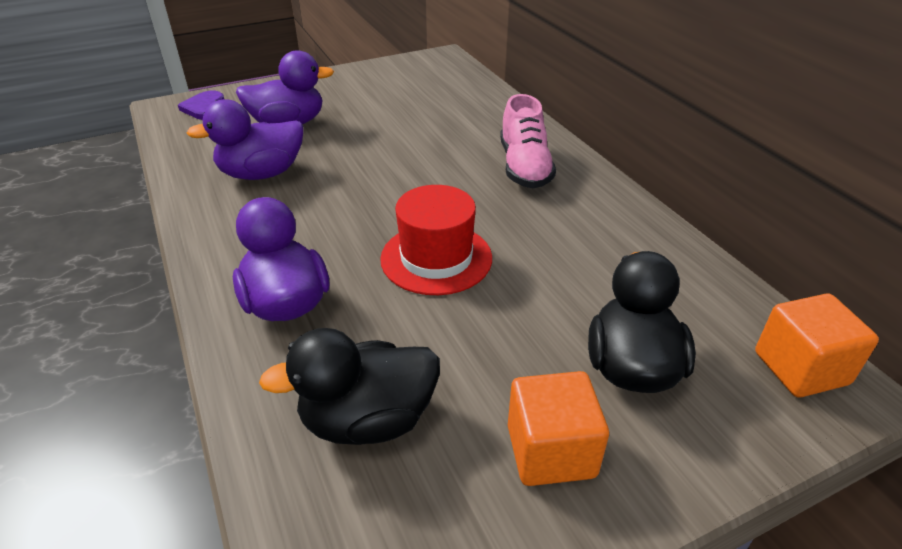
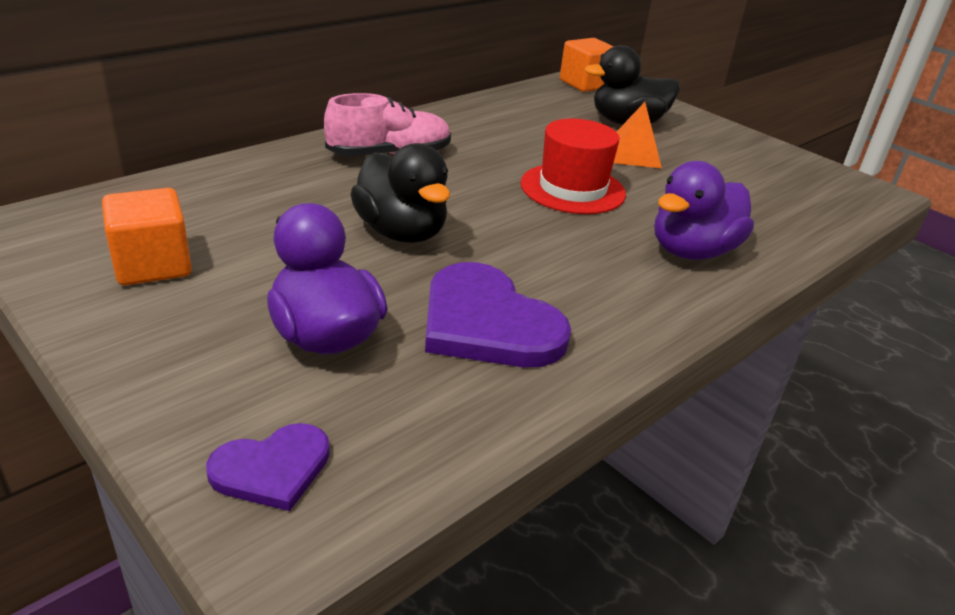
camera: 110 degrees left, 5 degrees down
purple duck [186,99,303,180] -> purple heart [425,262,571,367]
black duck [259,328,440,445] -> black duck moved to [350,143,450,243]
orange cube [508,371,609,486] -> orange cube moved to [102,188,192,286]
none -> orange pyramid [614,102,662,168]

